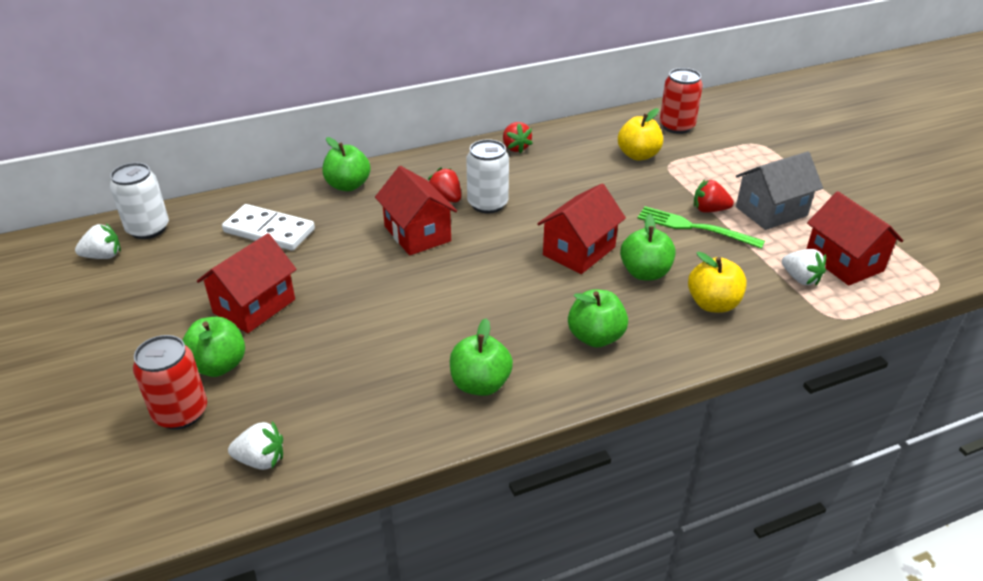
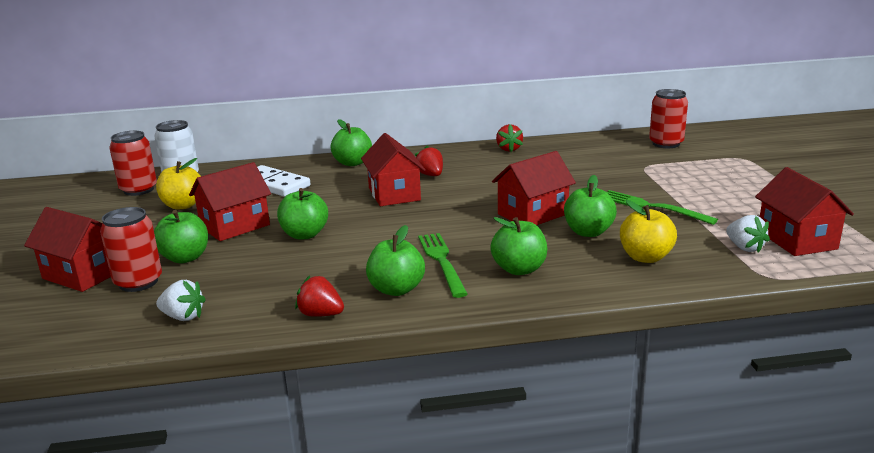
camera: 15 degrees right, 15 degrees down
white strawberry [75,223,121,259] -> red can [109,131,157,196]
white can [466,139,509,213] -> none
yellow apple [618,108,663,161] -> yellow apple moved to [156,158,201,209]
red strawberry [694,180,734,213] -> red strawberry moved to [295,275,344,317]
grey house [736,152,823,230] -> none
none -> red house [24,207,111,292]
none -> green apple [277,188,328,239]
none -> green fork [418,233,468,298]

